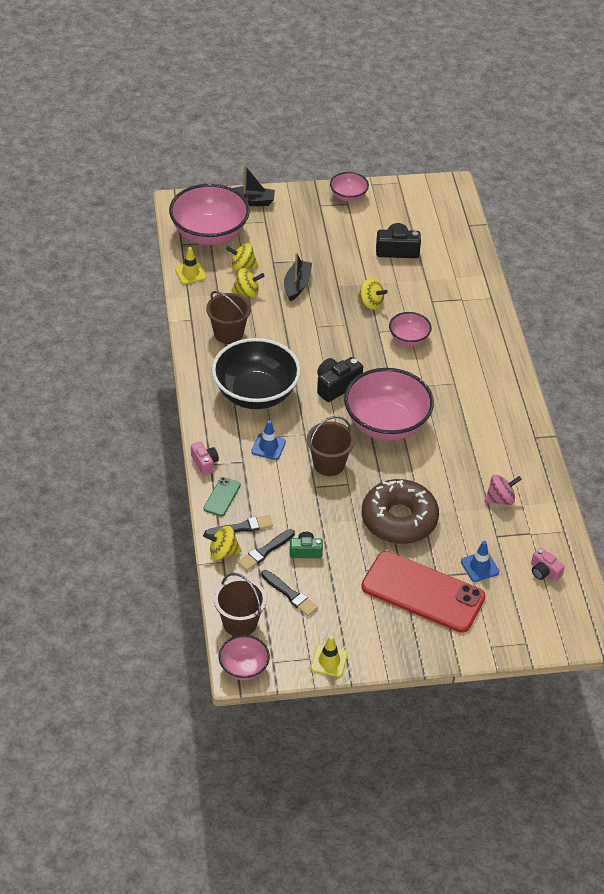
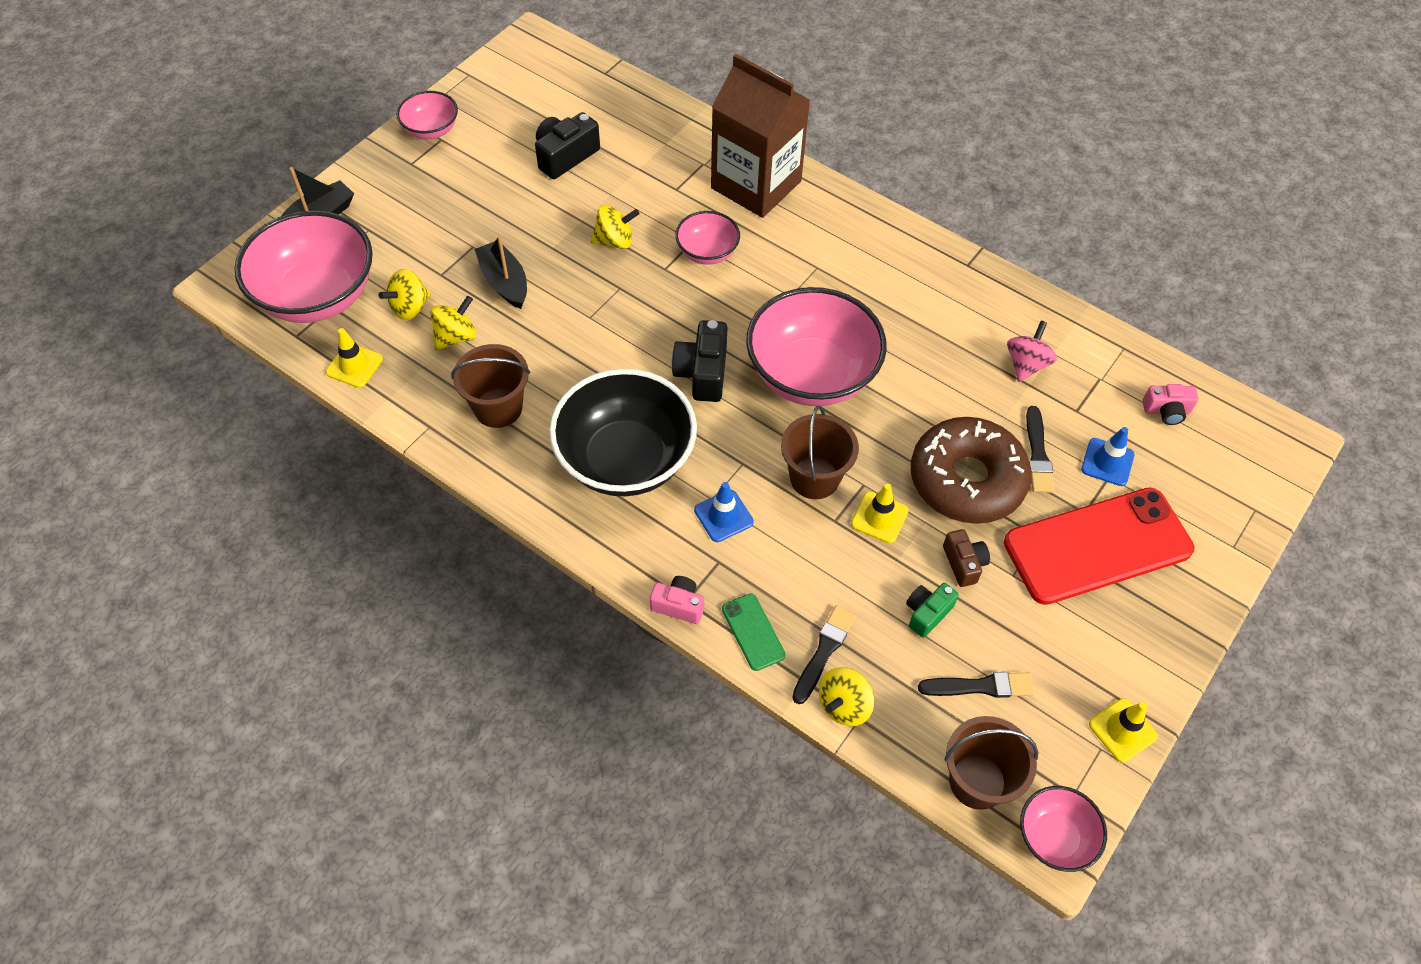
camera: 45 degrees left, 10 degrees up
black brush [238,529,295,571] -> black brush moved to [1026,406,1054,493]
none -> brown carton [711,54,810,218]
none -> yellow traffic cone [851,483,909,543]
none -> brown camera [943,529,990,587]

